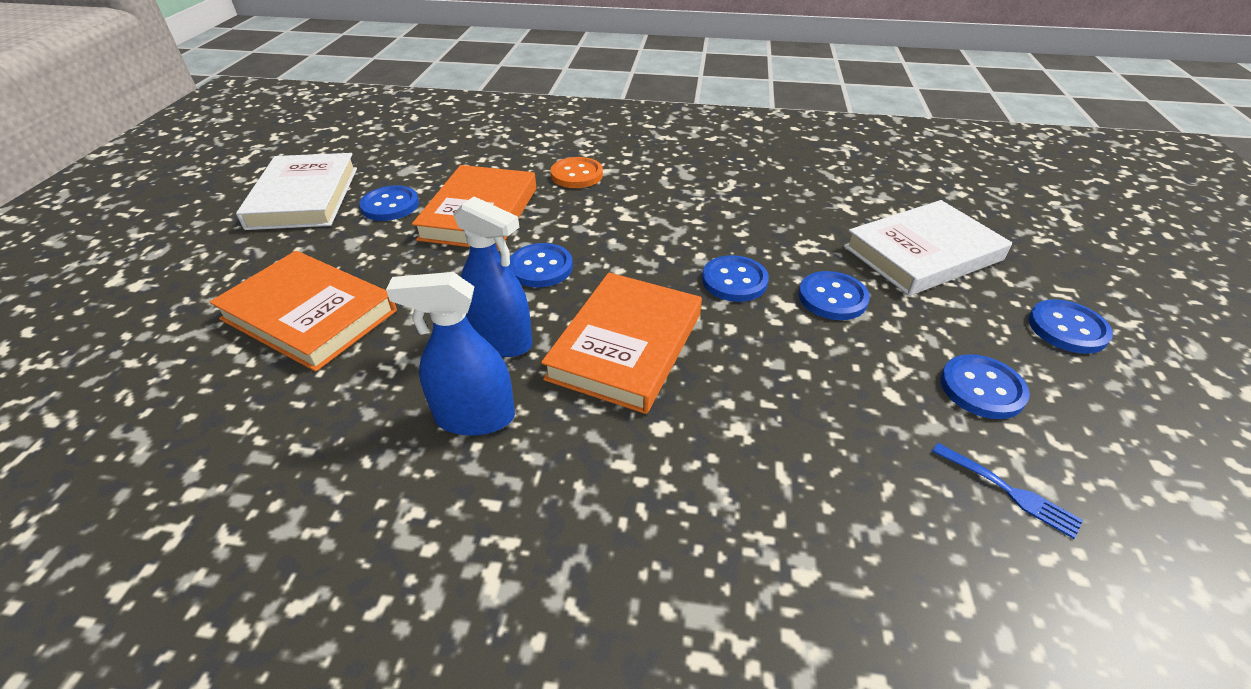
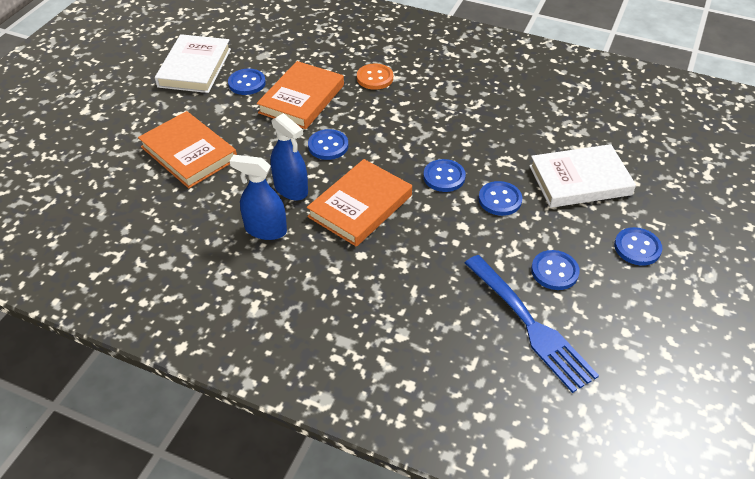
camera: 15 degrees right, 5 degrees up
blue fork [932,443,1083,539] -> blue fork [465,255,599,393], size x2.34

